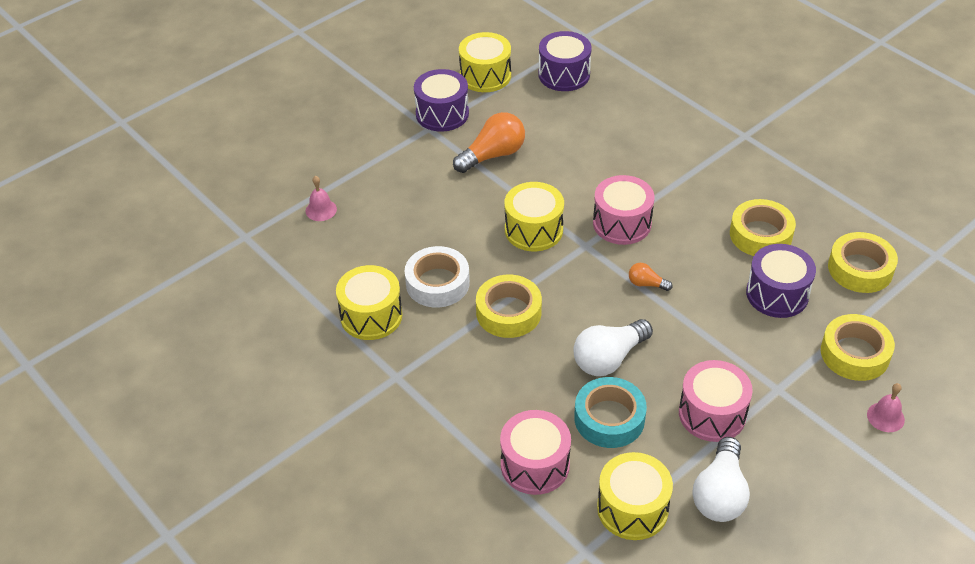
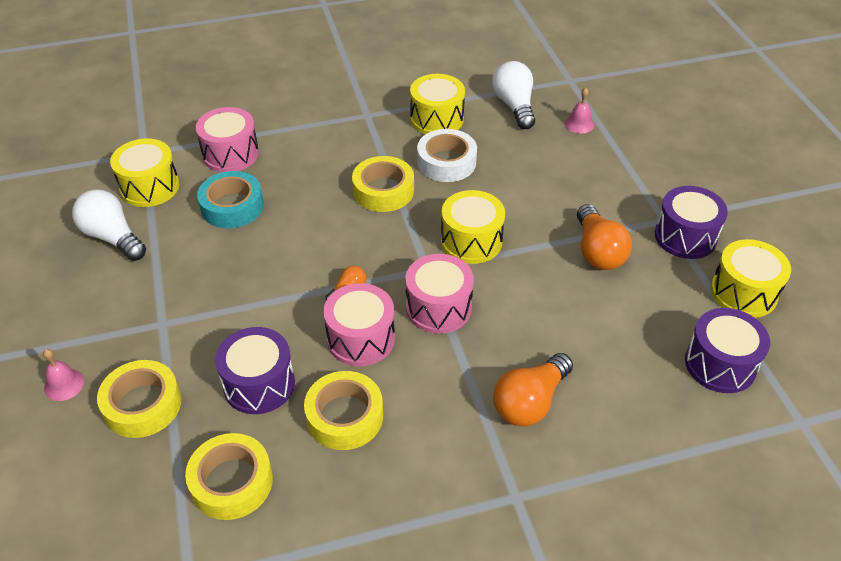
camera: 115 degrees right, 0 degrees up
white light bulb [573,319,653,376] -> white light bulb moved to [492,61,535,129]
pink drum [679,360,753,442] -> pink drum moved to [323,283,395,366]
none -> orange light bulb [493,353,573,427]

